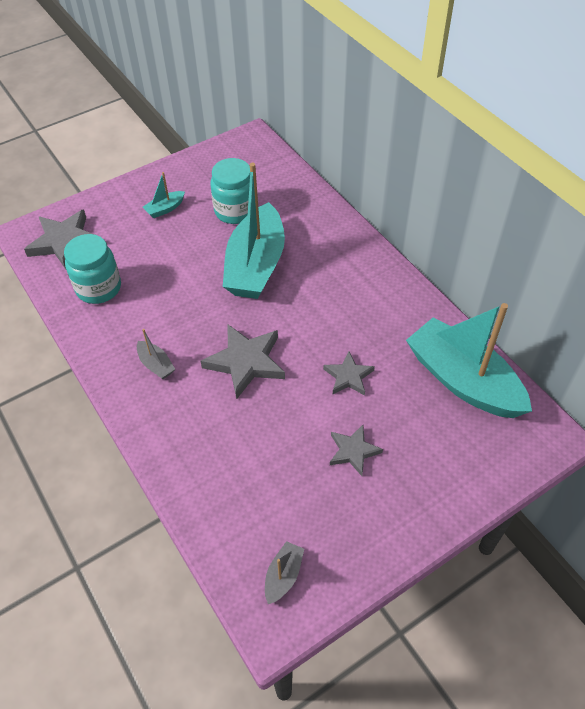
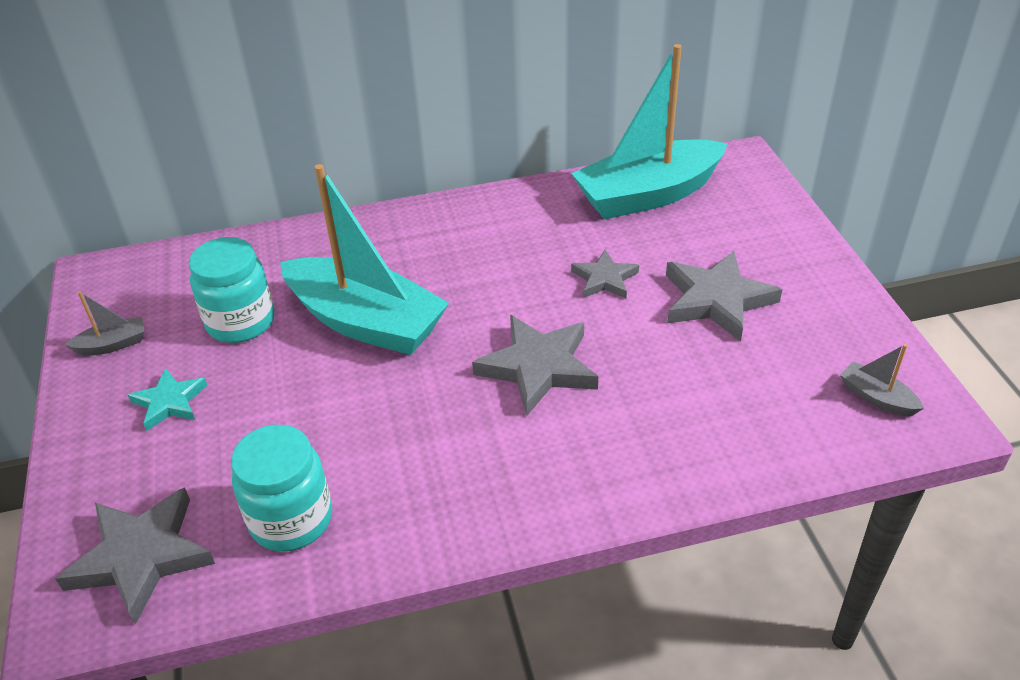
camera: 70 degrees left, 10 degrees down
grey boat [137,329,175,379] -> grey boat moved to [65,291,145,356]
turquoise boat [143,172,185,218] -> turquoise star [128,368,208,431]
grey star [330,425,383,476] -> grey star [666,251,783,342], size x1.68

